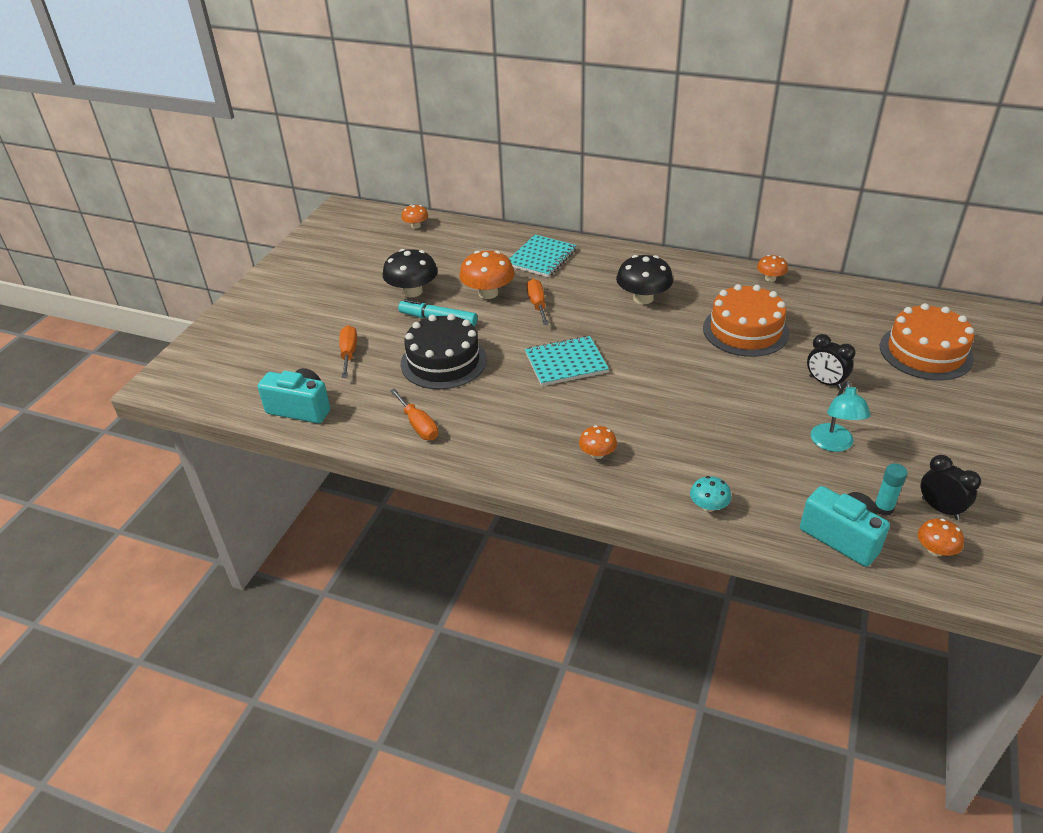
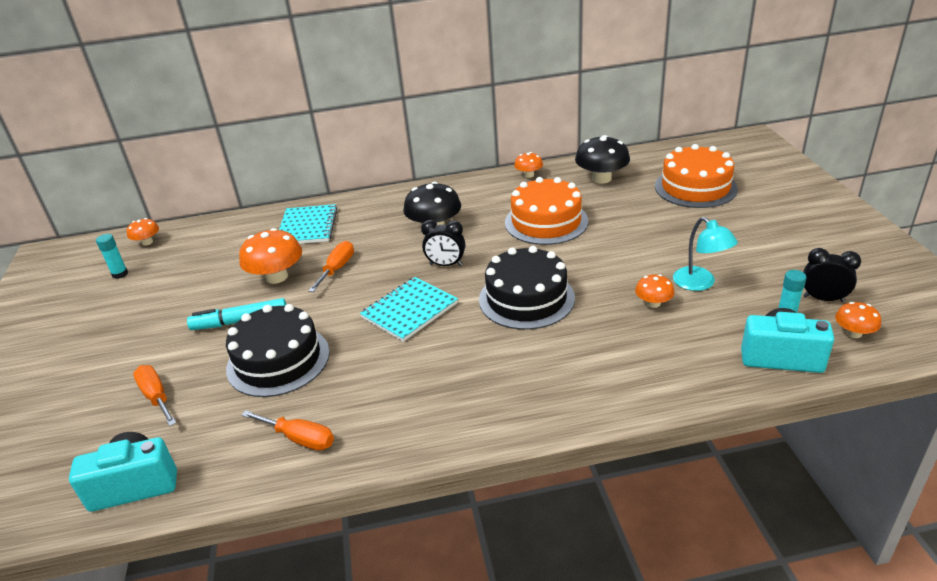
camera: 30 degrees left, 5 degrees down
black mushroom [383,249,438,297] -> black mushroom moved to [575,135,630,184]
orange screwdriver [527,279,549,325] -> orange screwdriver turned 60 degrees clockwise [308,241,354,292]
orange mushroom [579,425,617,459] -> orange mushroom moved to [635,274,675,308]
turquoise mushroom [690,476,731,512] -> none
black clock [807,334,855,389] -> black clock moved to [421,220,465,266]
none -> turquoise glue stick [96,234,128,279]
none -> black cake [479,246,575,330]

